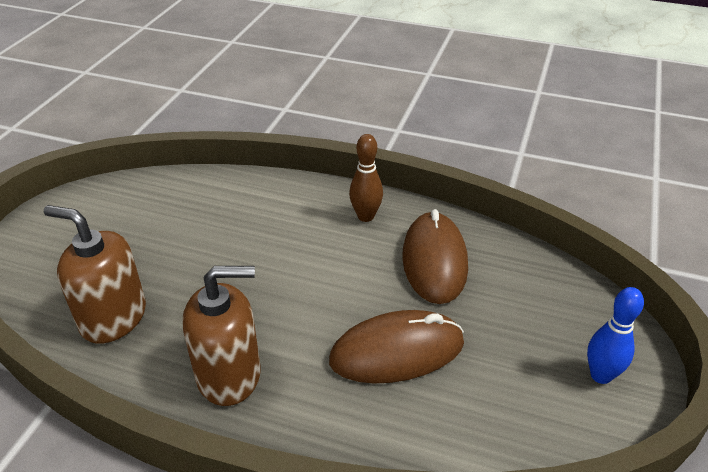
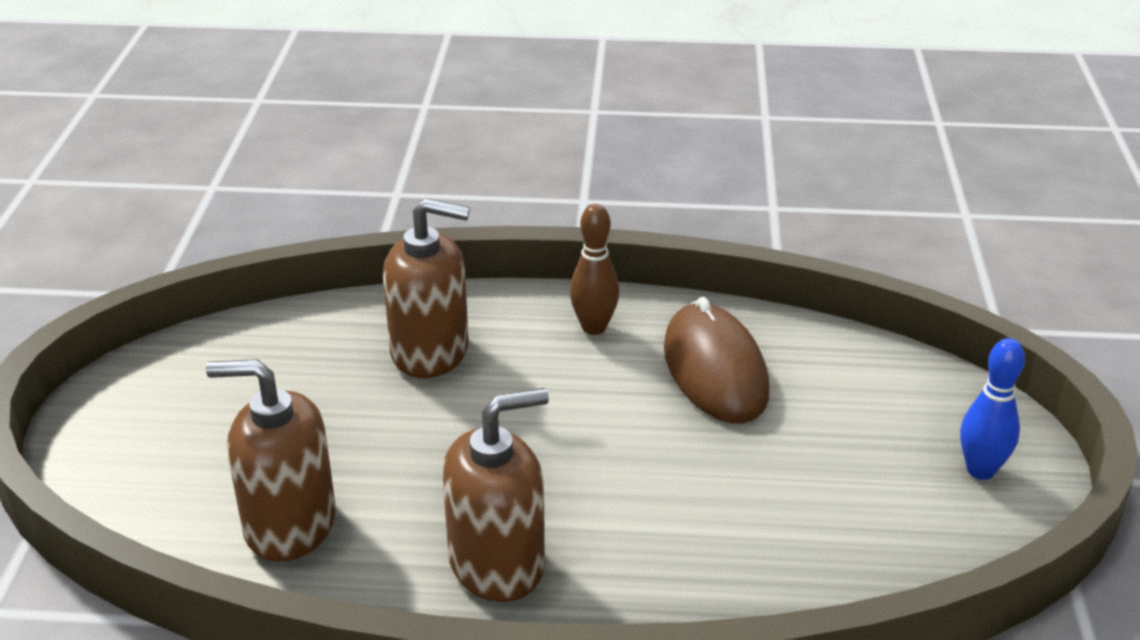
camera: 15 degrees left, 5 degrees down
brown mouse [329,310,464,383] -> none
none -> brown soap dispenser [383,198,470,378]

